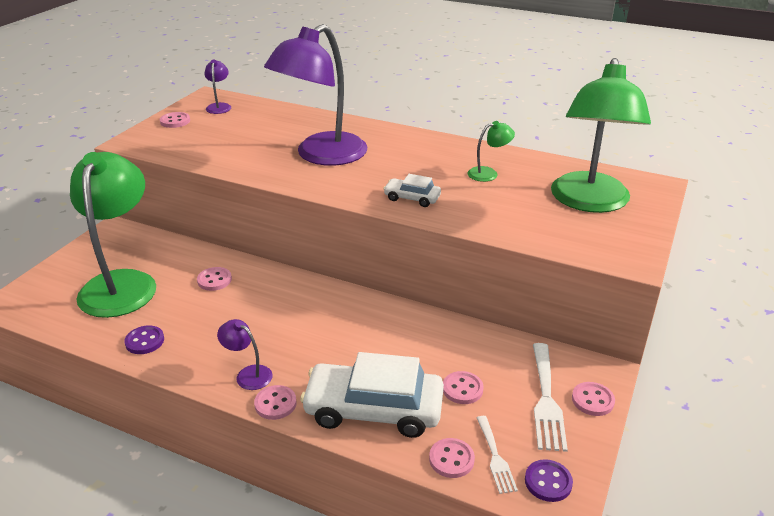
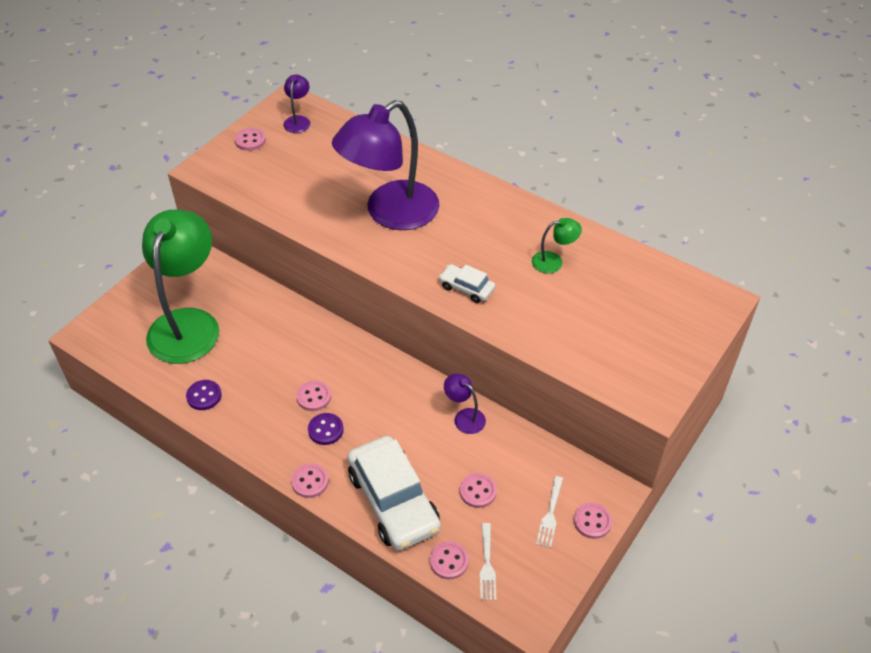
camera: 10 degrees right, 15 degrees up
pink button [197,267,232,291] -> pink button moved to [296,381,331,411]
purple lamp [217,319,273,390] -> purple lamp moved to [444,374,486,434]
white car [300,352,444,438] -> white car turned 135 degrees counterclockwise [347,436,441,550]
purple button [525,459,573,502] -> purple button moved to [308,413,344,445]
white fork [533,343,568,452] -> white fork [536,476,563,548], size x0.61
green lamp [551,58,651,213] -> none

